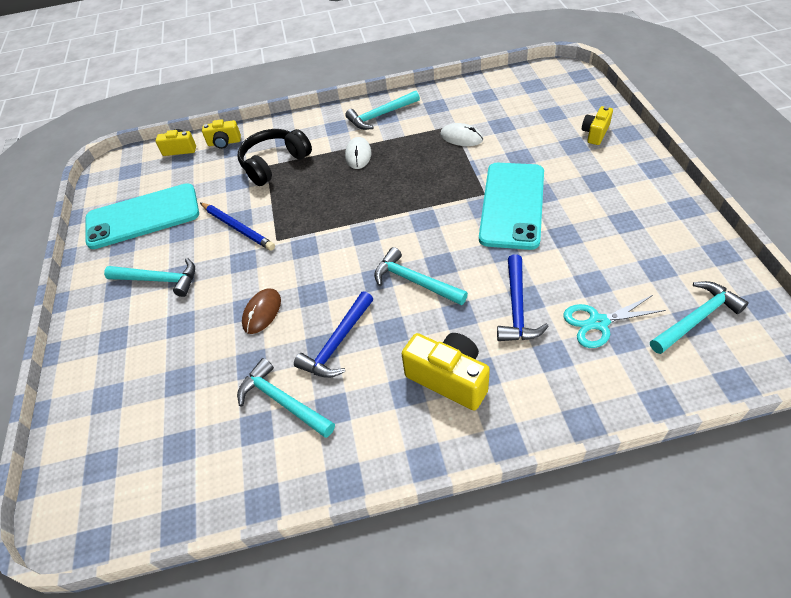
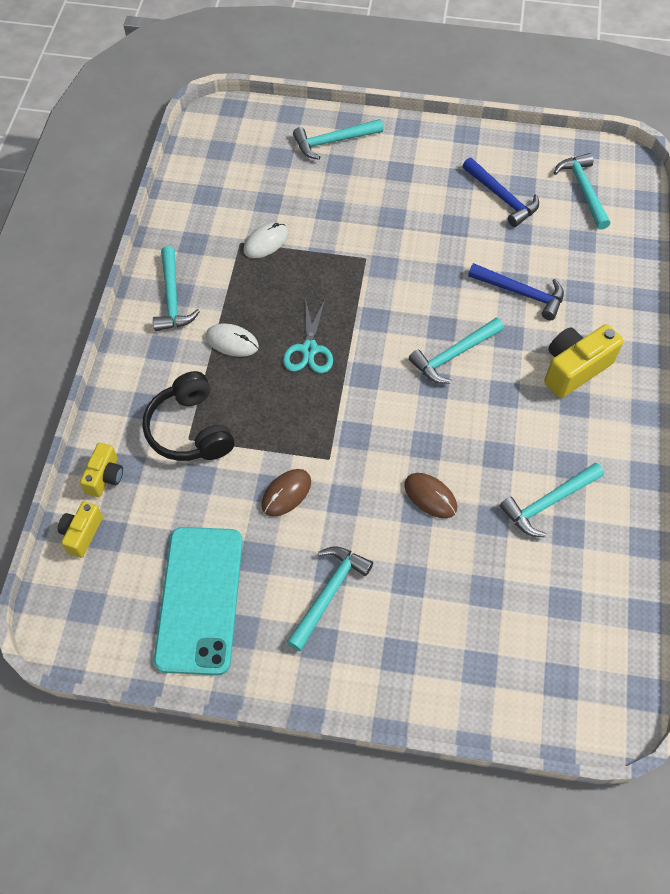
camera: 75 degrees left, 10 degrees up
blue pencil [200,203,275,251] -> brown mouse [261,469,311,517]
blue hammer [294,291,373,378] -> blue hammer moved to [463,158,539,227]
turquoise phone [479,163,544,250] -> none
turquoise scissors [563,295,666,348] -> turquoise scissors moved to [283,298,333,373]
yellow camera [582,106,613,145] -> turquoise hammer [293,119,383,160]

